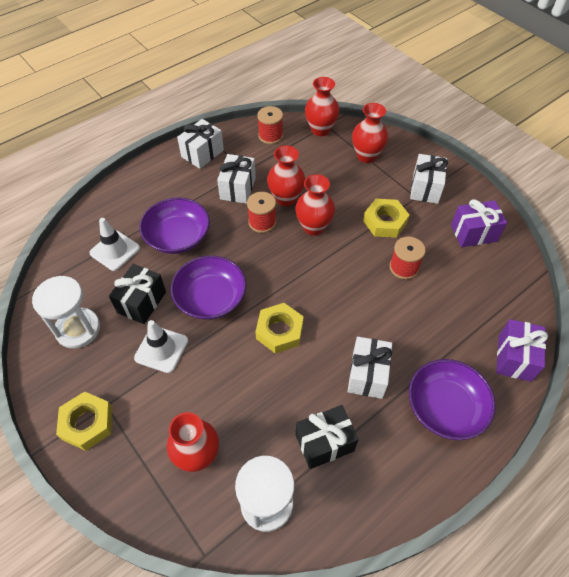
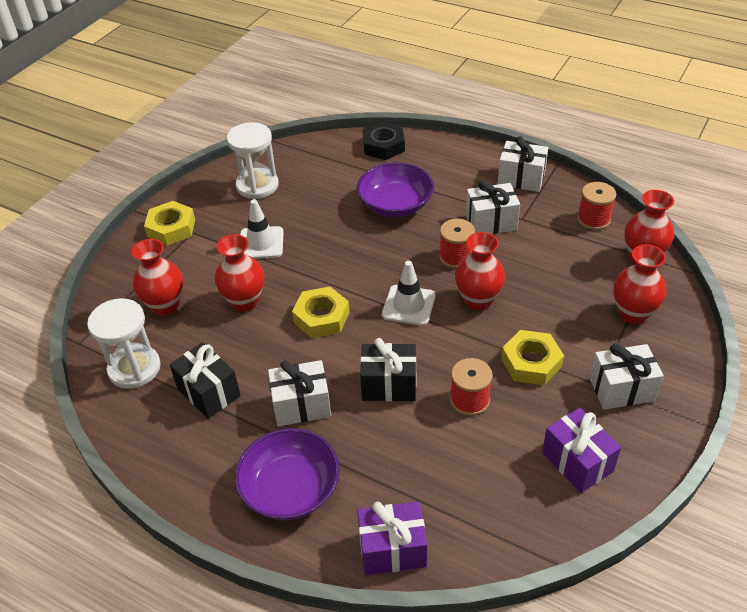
camera: 70 degrees right, 10 degrees down
white traffic cone [89,218,140,271] -> white traffic cone moved to [382,261,436,326]
black gift [109,264,166,324] -> black gift moved to [360,338,416,401]
purple bowl [171,256,246,320] -> none
red vase [267,145,305,206] -> red vase moved to [215,234,264,312]
none -> black nut [362,121,405,160]

